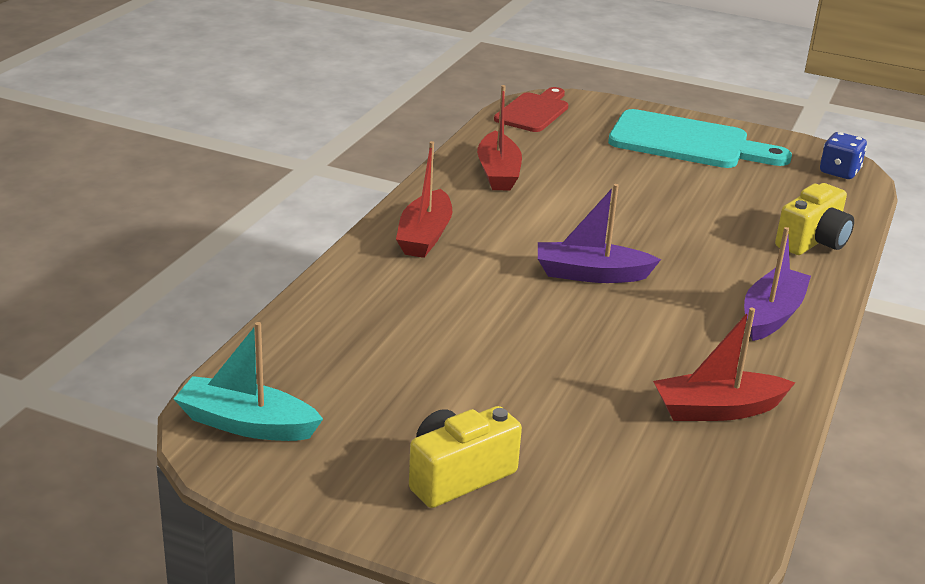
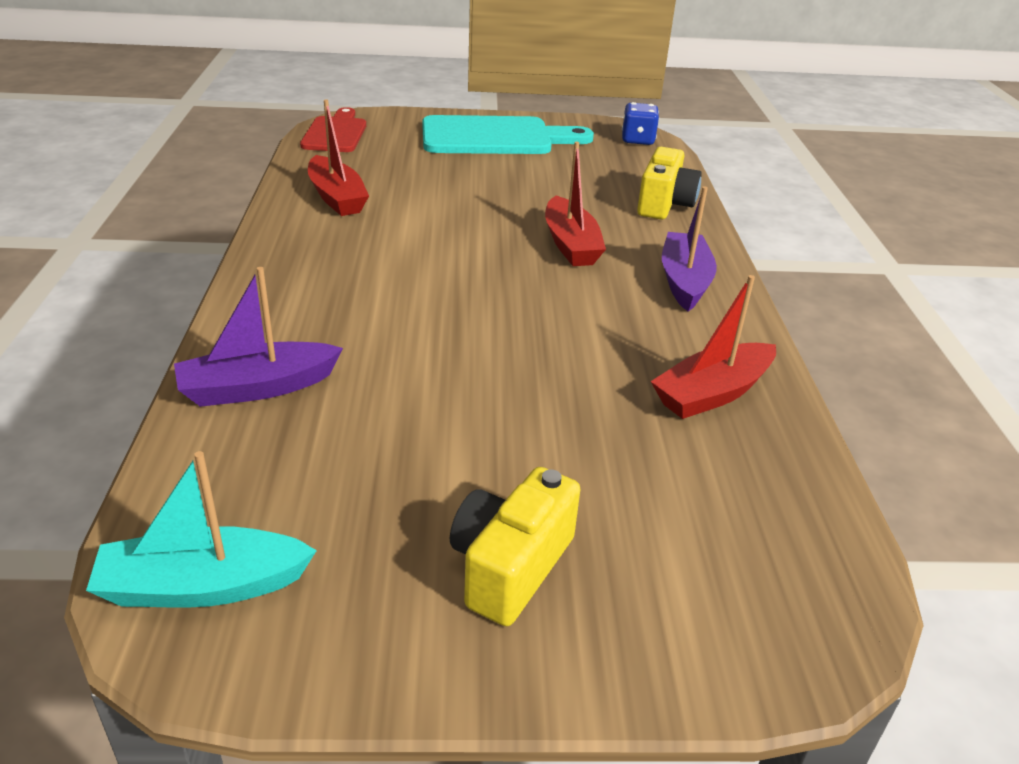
camera: 25 degrees left, 5 degrees up
red boat [396,141,452,258] -> red boat moved to [545,142,606,266]
purple boat [538,184,661,283] -> purple boat moved to [174,267,343,407]

